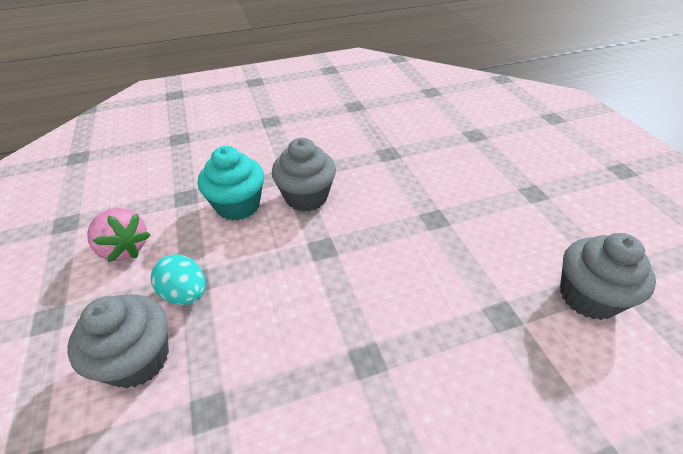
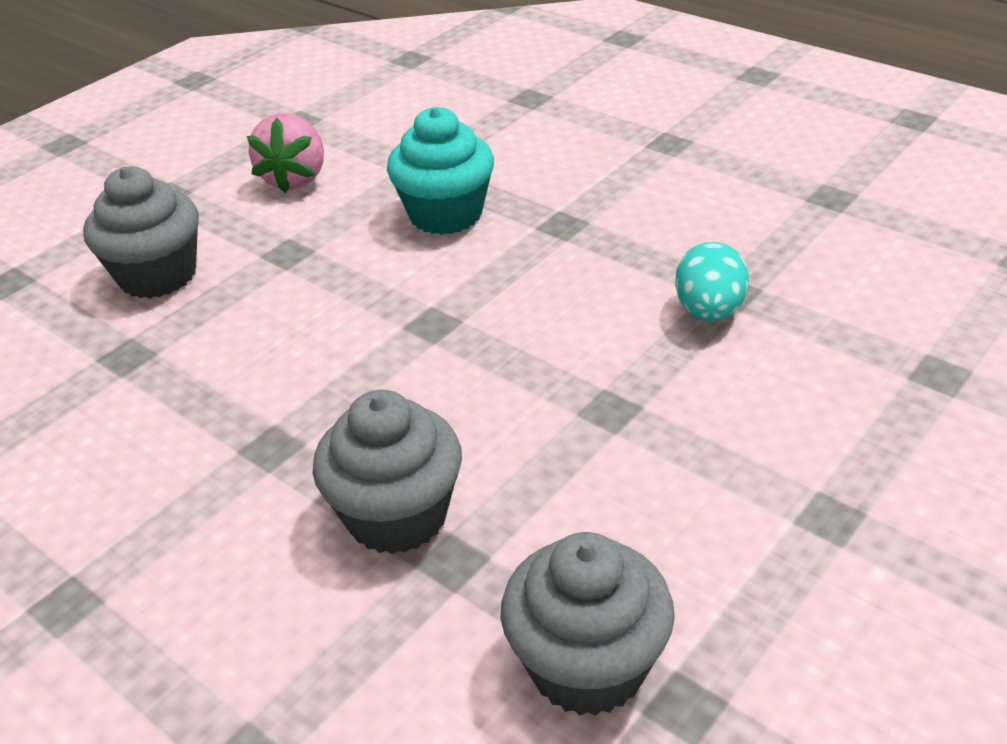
camera: 60 degrees right, 5 degrees down
turquoise egg [151,255,206,305] -> turquoise egg moved to [675,242,749,321]
grey cupcake [272,138,336,212] -> grey cupcake moved to [313,389,462,554]

